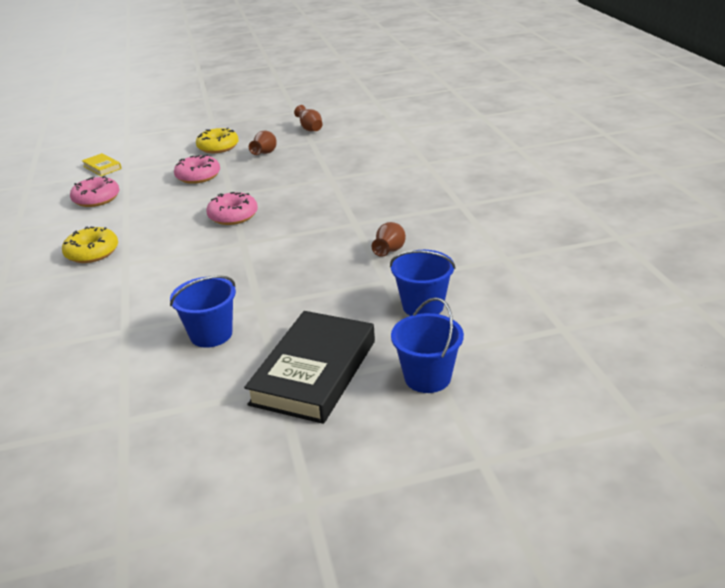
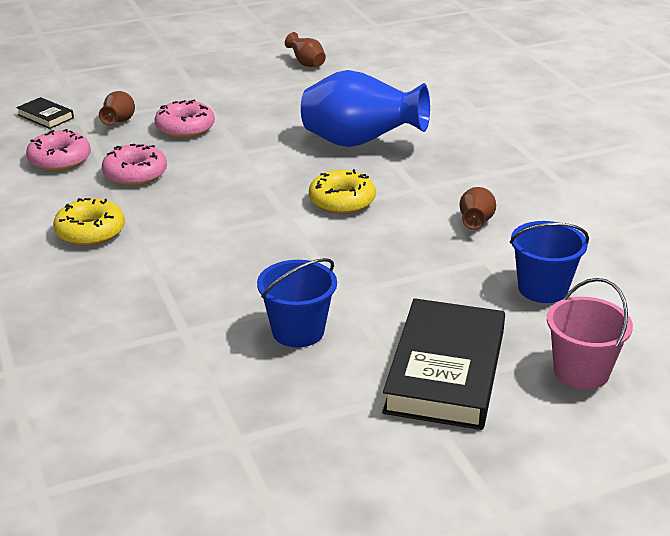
camera: 10 degrees left, 0 degrees up
yellow book [82,153,122,176] -> black book [16,97,74,129]
yellow donut [196,128,239,153] -> yellow donut moved to [309,169,376,214]
pink donut [206,192,258,225] -> pink donut moved to [102,144,167,186]
brown vase [249,131,277,155] -> brown vase moved to [99,91,135,125]
blue bucket [391,297,464,393] -> pink bucket [547,278,633,390]
none -> blue vase [301,70,430,147]

